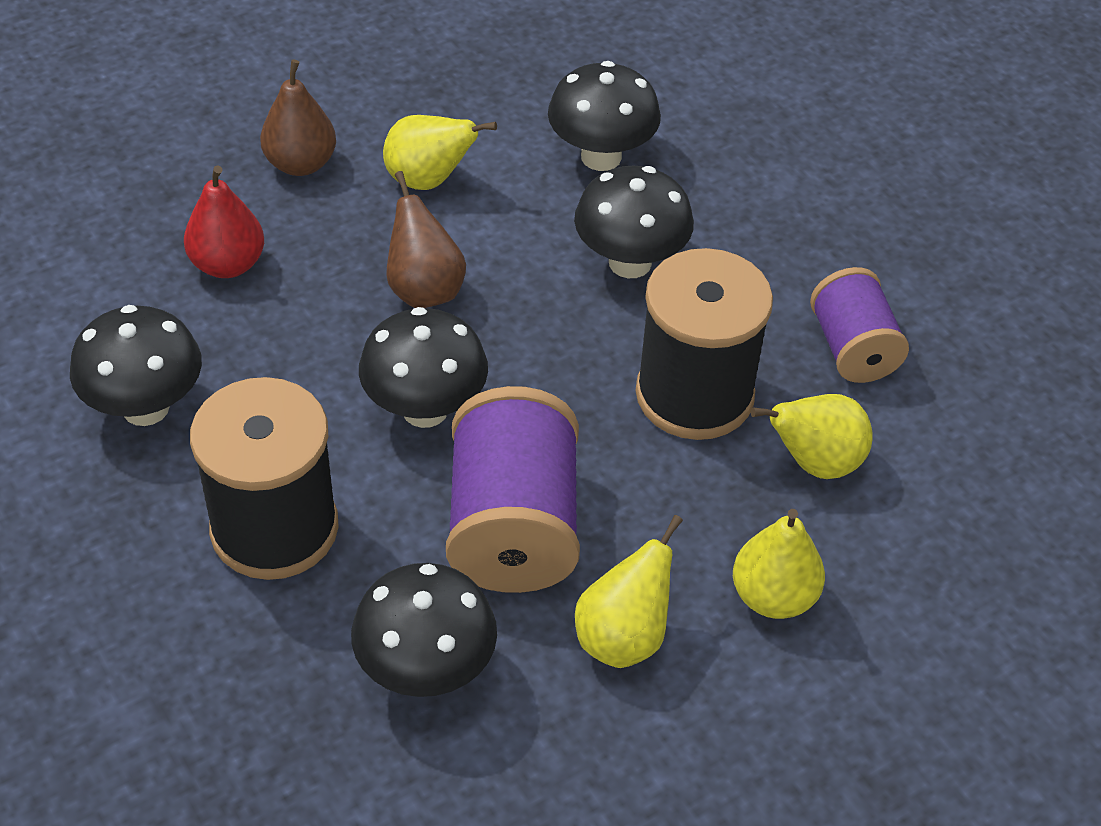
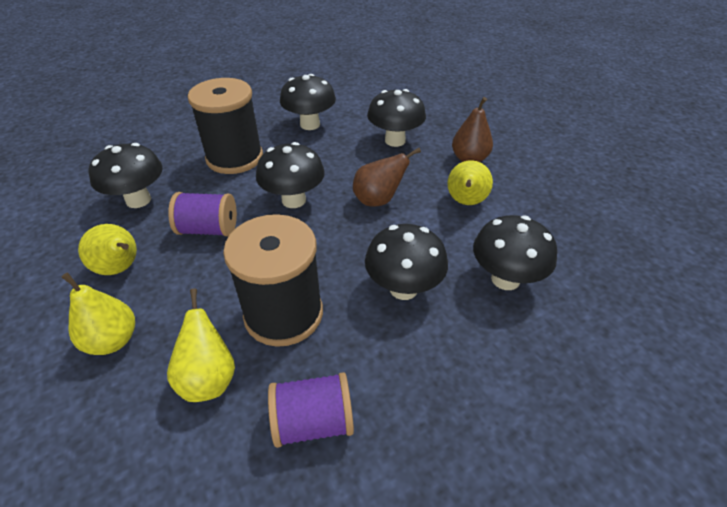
camera: 95 degrees right, 5 degrees down
red pear [184,165,264,278] -> black mushroom [367,89,426,147]
purple spool [446,386,580,593] -> purple spool [168,192,237,236], size x0.62

